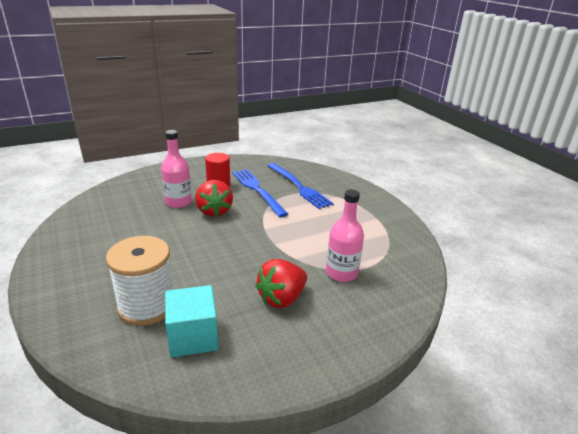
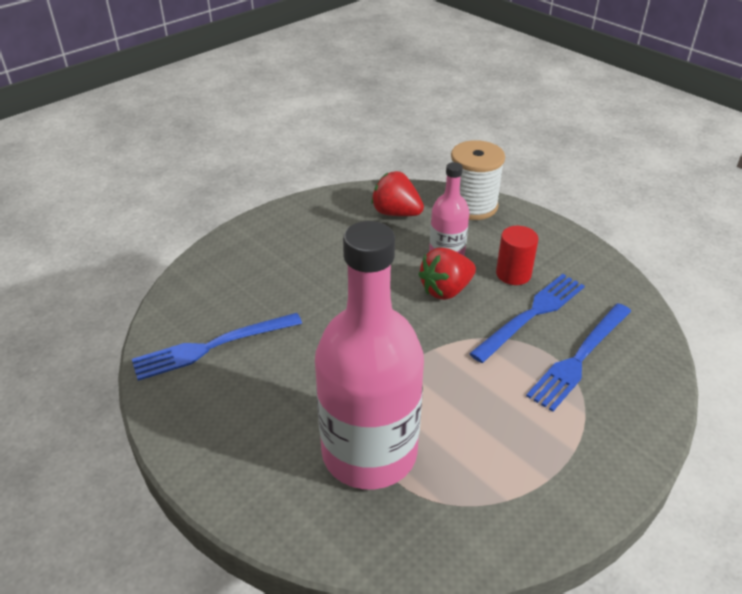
camera: 75 degrees right, 10 degrees up
white spool [106,236,173,326] -> white spool moved to [451,140,505,220]
turquoise cube [165,285,218,357] -> blue fork [132,313,302,381]
red strawberry [255,259,307,308] -> red strawberry moved to [371,171,424,216]
pink bottle [326,189,364,282] -> pink bottle [315,221,424,489], size x2.01

